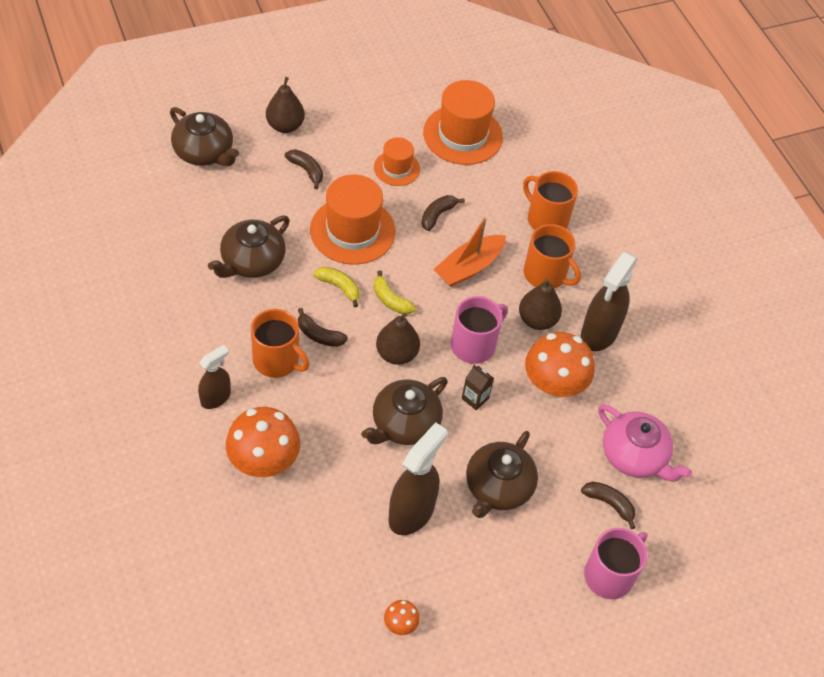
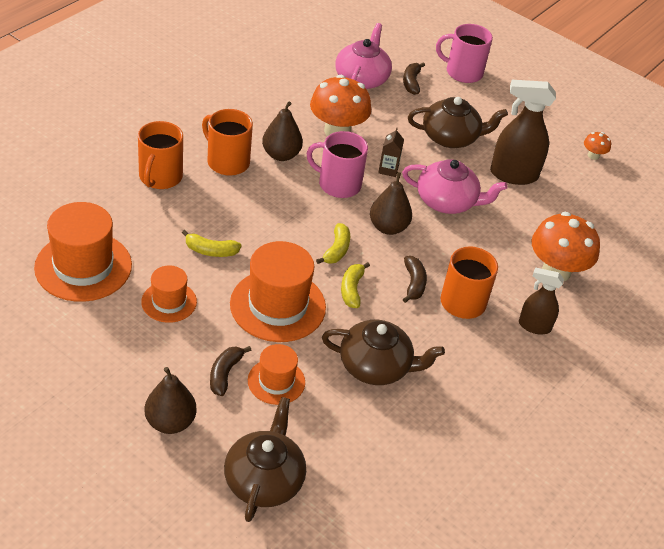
camera: 120 degrees left, 10 degrees down
brown teapot [361,377,448,445] -> pink teapot [402,159,507,214]
brown banana [421,195,465,231] -> yellow banana [182,230,242,257]
orange boat [433,217,506,287] -> none
orange mug [524,224,581,289] -> orange mug turned 60 degrees counterclockwise [202,109,253,176]
brown spray bottle [581,252,638,351] -> none
none -> orange hat [248,344,305,405]

